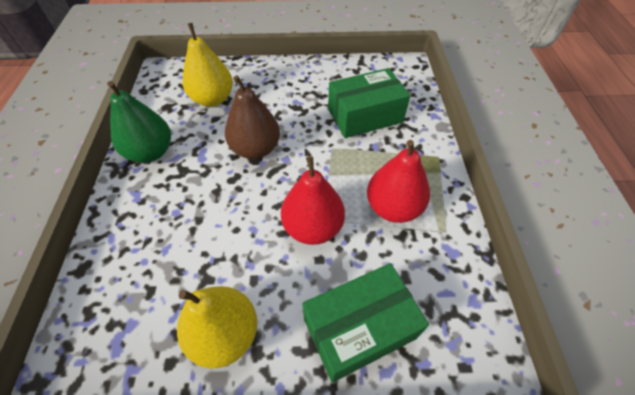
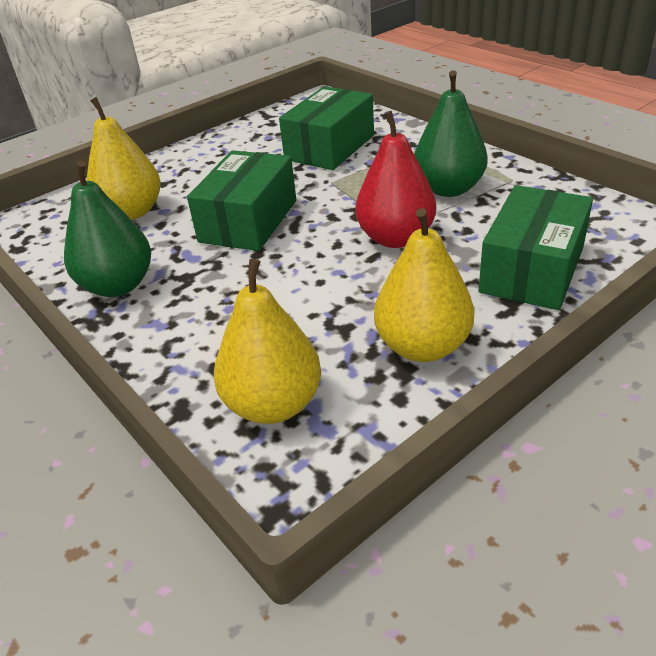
camera: 35 degrees left, 15 degrees down
brown pear [225,75,280,159] -> green box [187,150,296,251]
red pear [367,140,430,223] -> green pear [414,70,488,197]
none -> yellow pear [214,259,321,424]

